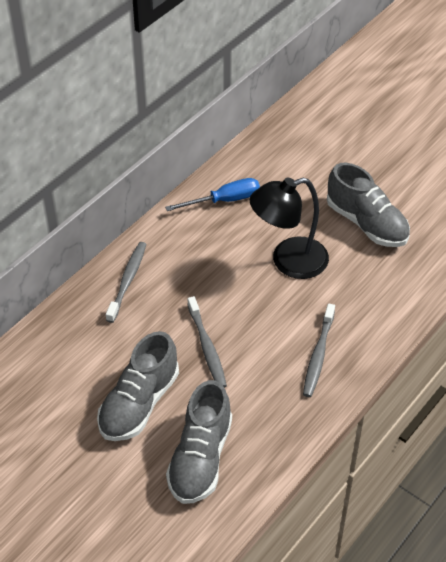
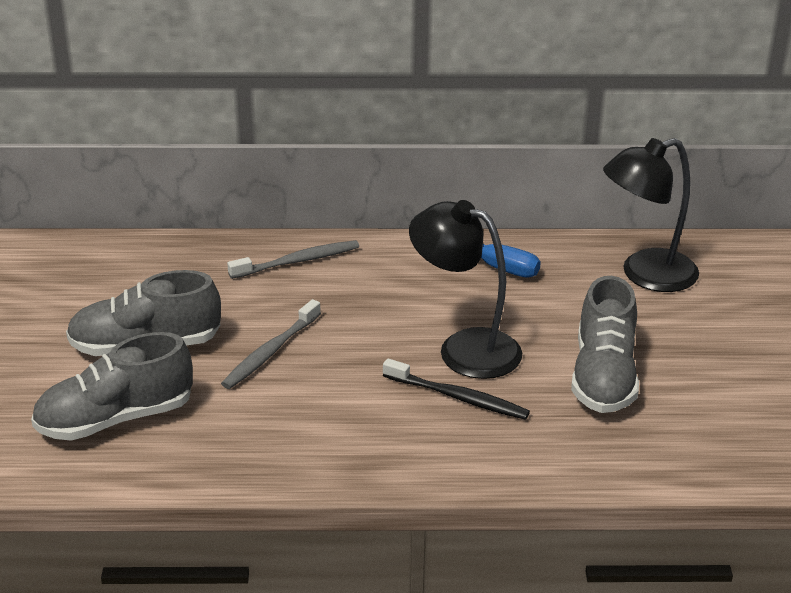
camera: 50 degrees right, 15 degrees down
grey toothbrush [303,303,335,397] -> none
none -> black toothbrush [383,358,530,420]
none -> black lamp [603,138,699,292]

